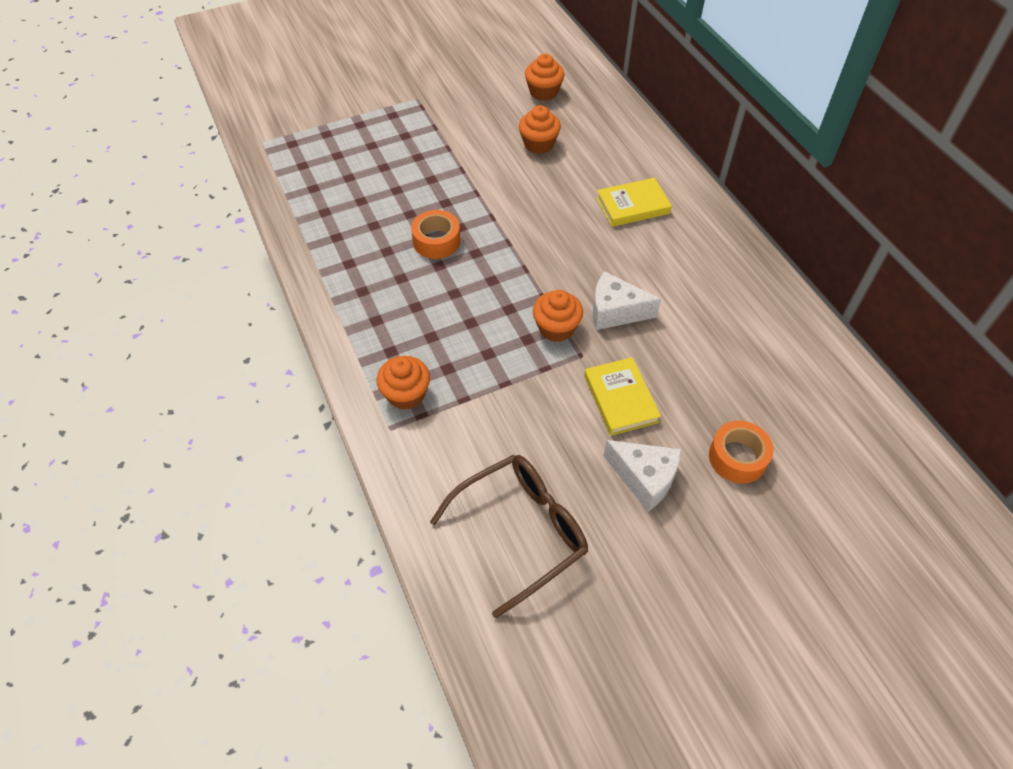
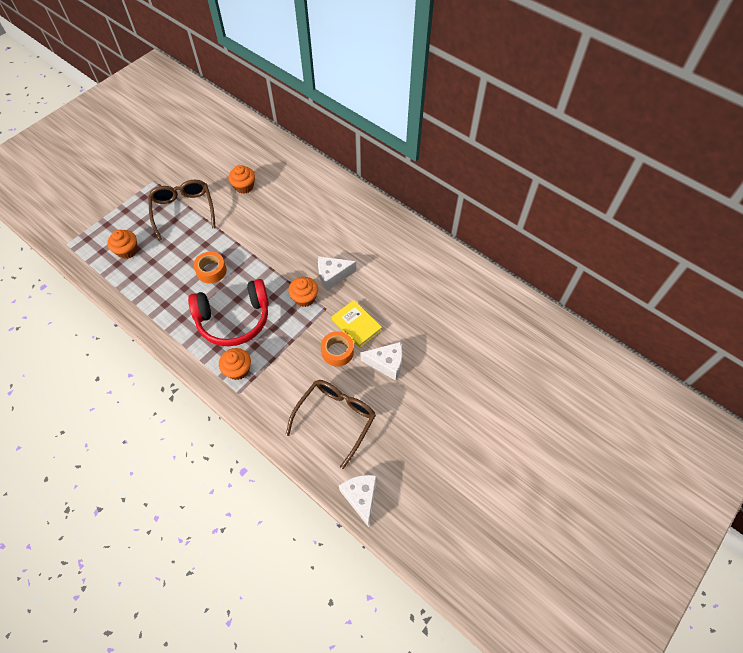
camera: 25 degrees left, 5 degrees up
orange cupcake [525,54,564,101] -> orange cupcake moved to [107,230,138,259]
yellow book [596,178,672,227] -> none
orange tape [709,421,774,484] -> orange tape moved to [321,331,354,367]
none -> brown glasses [148,180,216,241]
none -> red headphones [188,279,269,346]
none -> white cheese [339,475,377,527]

